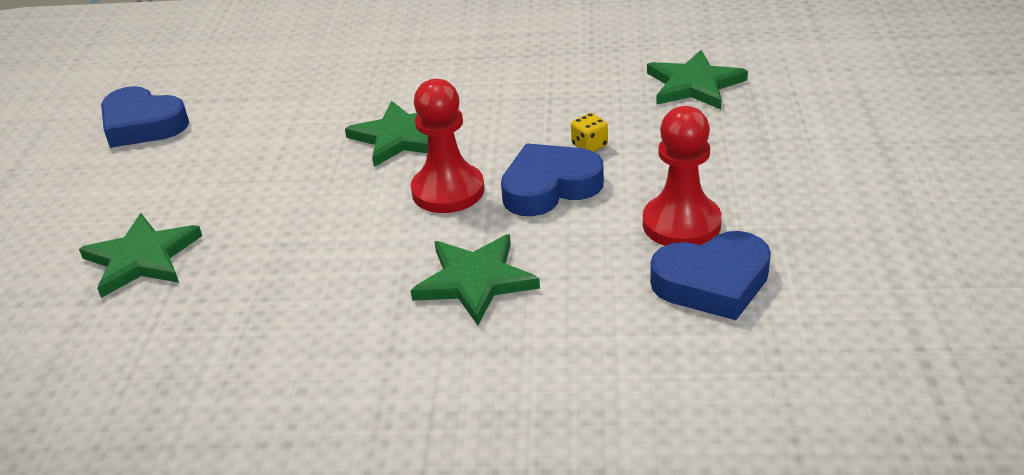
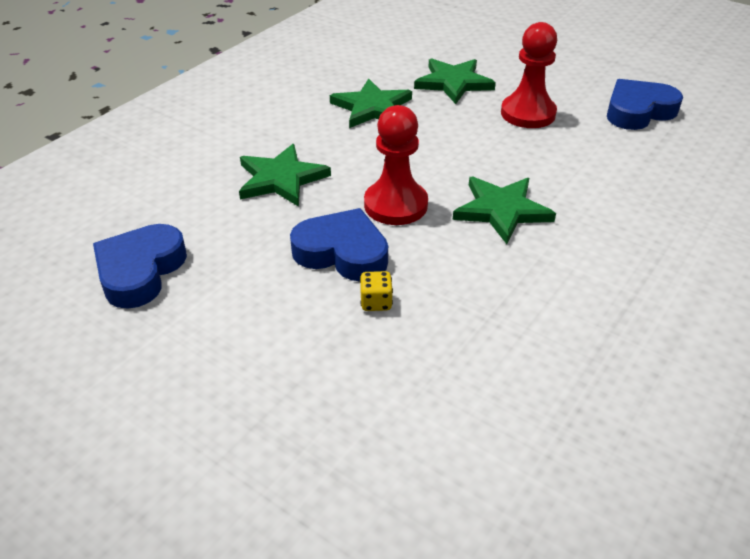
camera: 120 degrees right, 5 degrees up
blue heart [501,143,604,216] -> blue heart turned 75 degrees counterclockwise [290,208,388,281]
red pawn [643,106,722,246] -> red pawn moved to [501,22,557,128]
green star [647,50,748,110] -> green star moved to [330,79,412,128]

